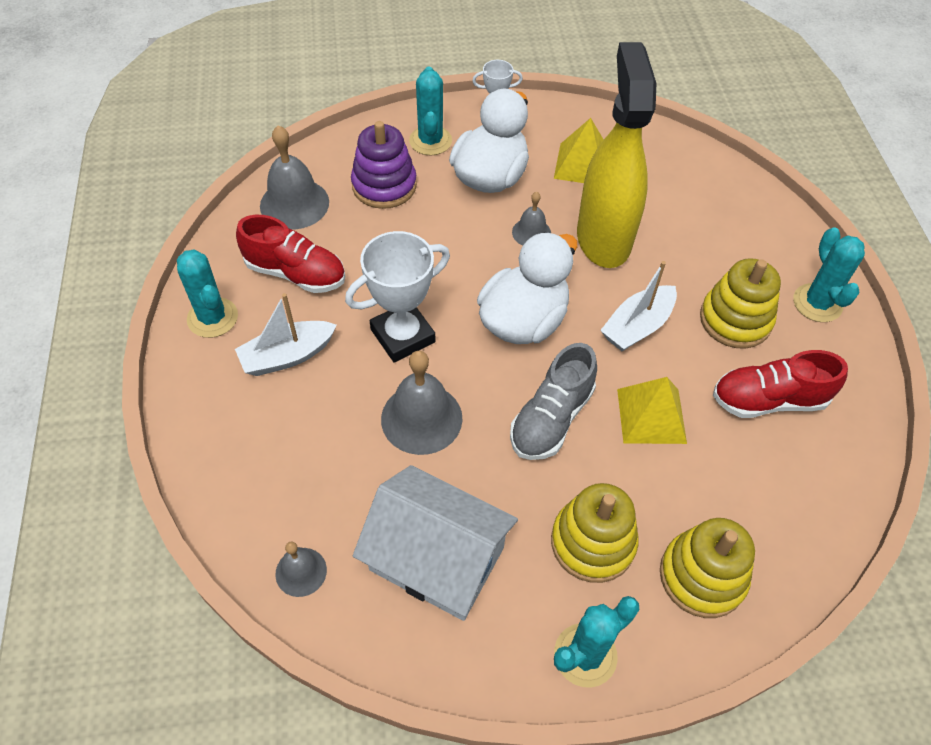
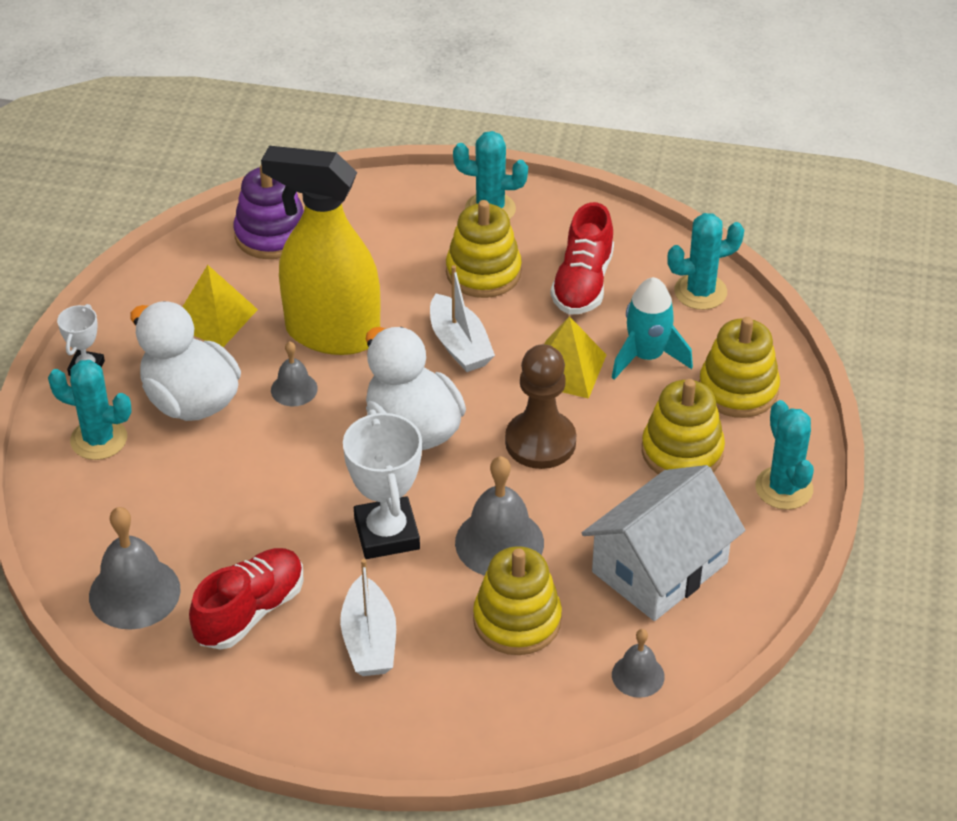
camera: 70 degrees left, 10 degrees down
turquoise cactus [177,250,238,338] -> turquoise cactus moved to [667,213,744,310]
purple stacking toy [351,121,417,209] -> purple stacking toy moved to [234,165,304,259]
grey shoe [510,343,597,460] -> brown pawn [505,344,576,469]
none -> yellow stacking toy [473,546,562,655]
none -> turquoise rocket [612,277,693,380]

